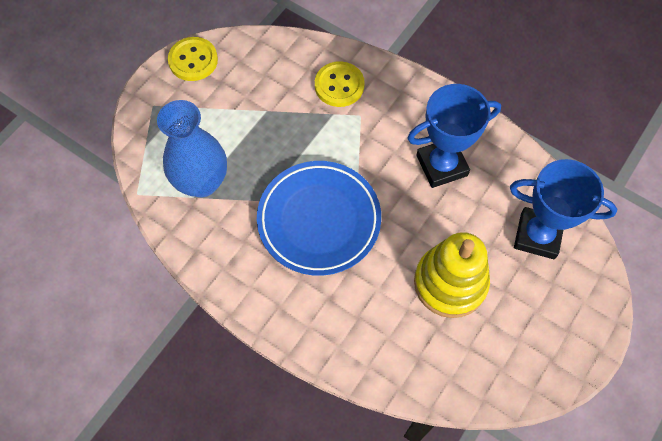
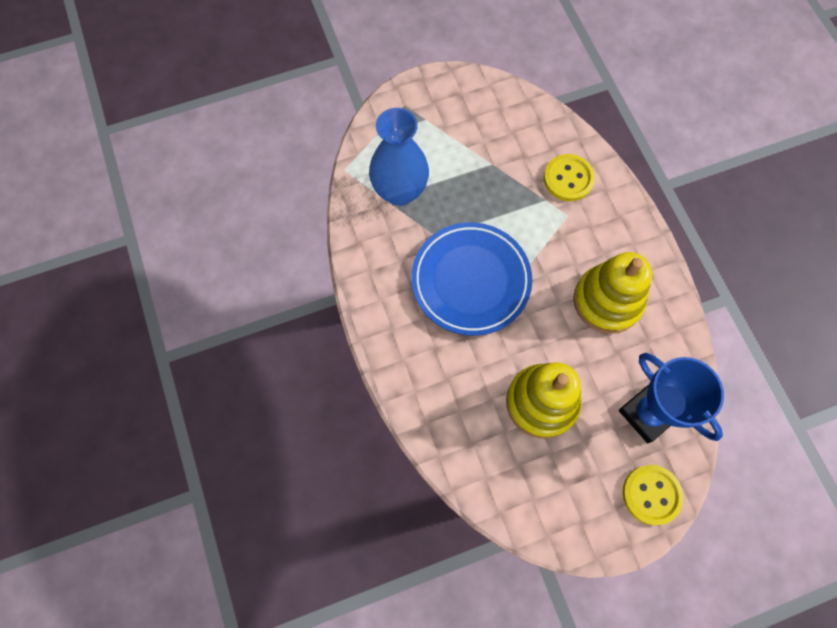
camera: 35 degrees right, 5 degrees up
yellow button [168,37,218,81] -> yellow button moved to [623,465,684,525]
blue trophy [407,84,501,188] -> yellow stacking toy [573,252,652,334]

